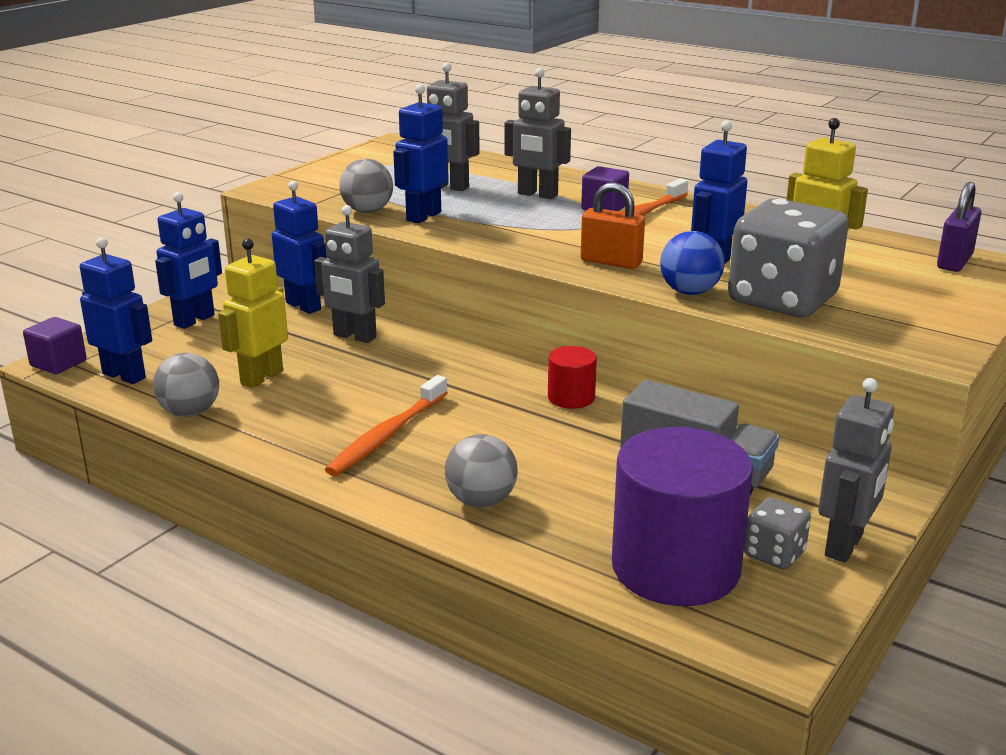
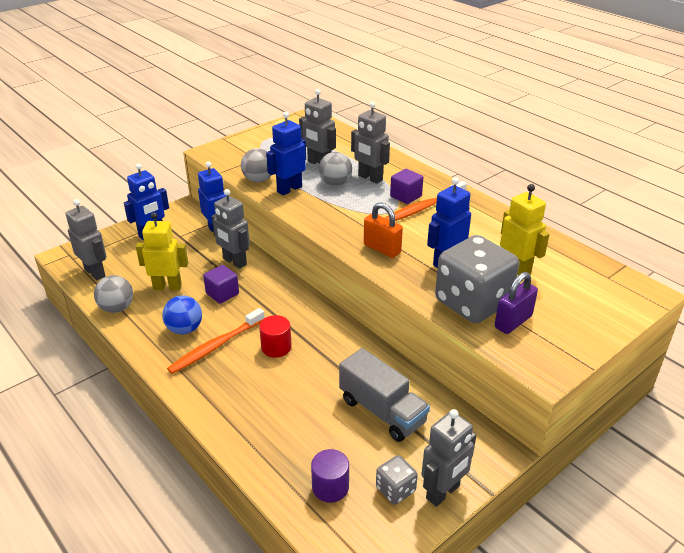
camera: 15 degrees right, 10 degrees up
purple cube [23,317,87,374] -> purple cube moved to [203,265,239,304]
blue robot [80,237,152,384] -> grey robot [65,199,107,280]
yellow robot [218,239,288,388] -> yellow robot turned 45 degrees clockwise [136,212,188,290]
grey ball [445,434,518,507] -> grey ball moved to [319,152,352,186]
red cylinder [548,346,597,409] -> red cylinder moved to [259,315,292,358]
purple cylinder [612,427,753,606] -> purple cylinder [311,449,349,503], size x0.47
blue ball [660,231,724,295] -> blue ball moved to [162,295,202,334]
purple padlock [937,182,981,272] -> purple padlock moved to [495,272,538,334]

